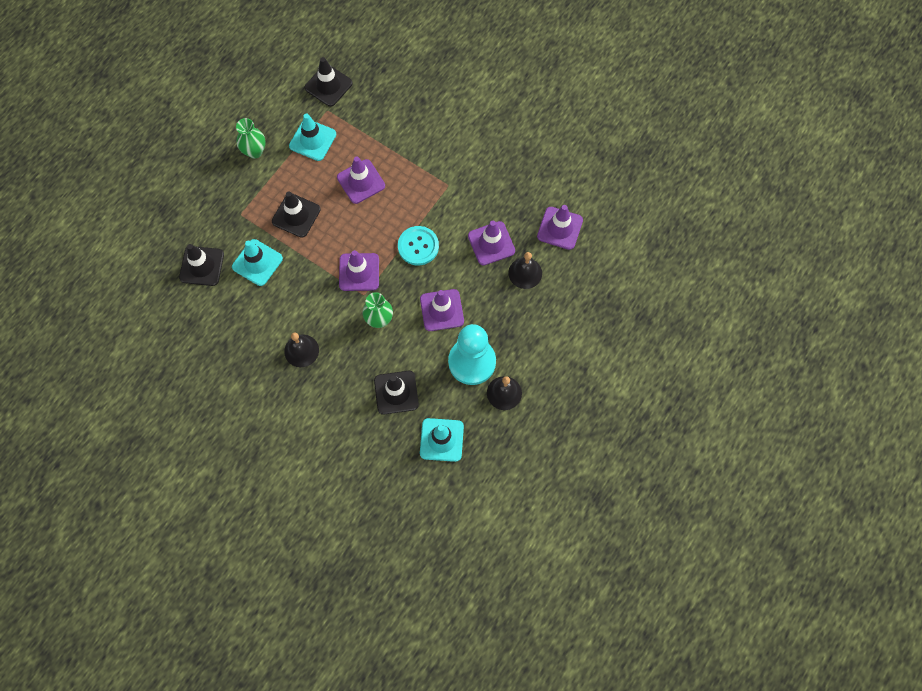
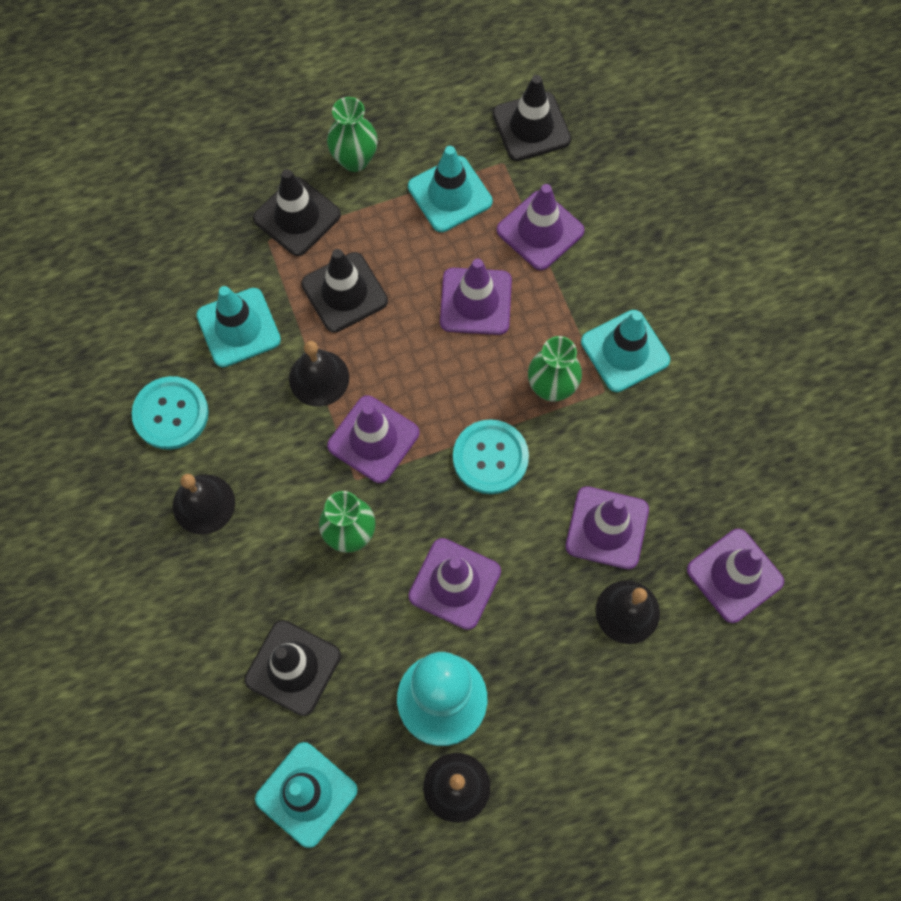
camera: 35 degrees right, 0 degrees up
black traffic cone [179,244,224,286] -> black traffic cone moved to [253,169,341,256]
none -> turquoise button [131,376,209,450]
none -> black bell [289,341,349,407]
none -> purple traffic cone [497,184,585,270]
none -> green vase [528,336,582,401]
none -> turquoise traffic cone [581,310,670,392]

